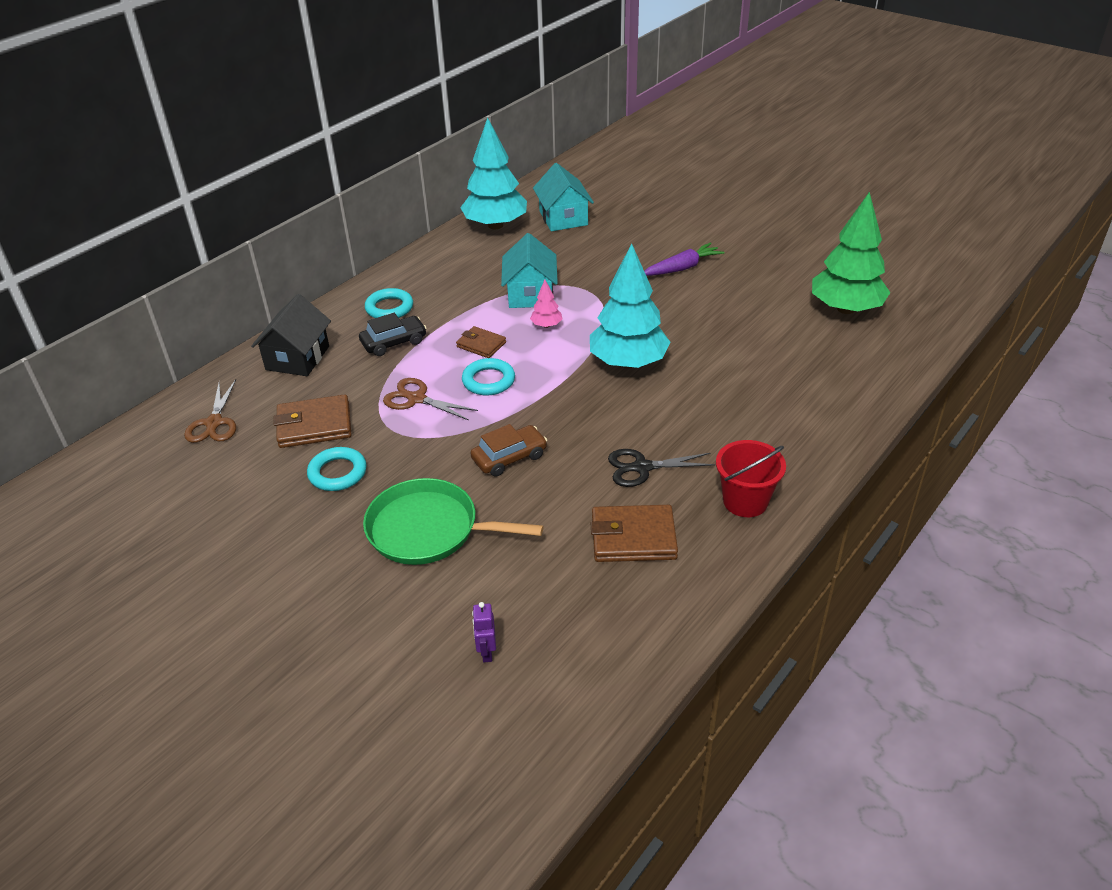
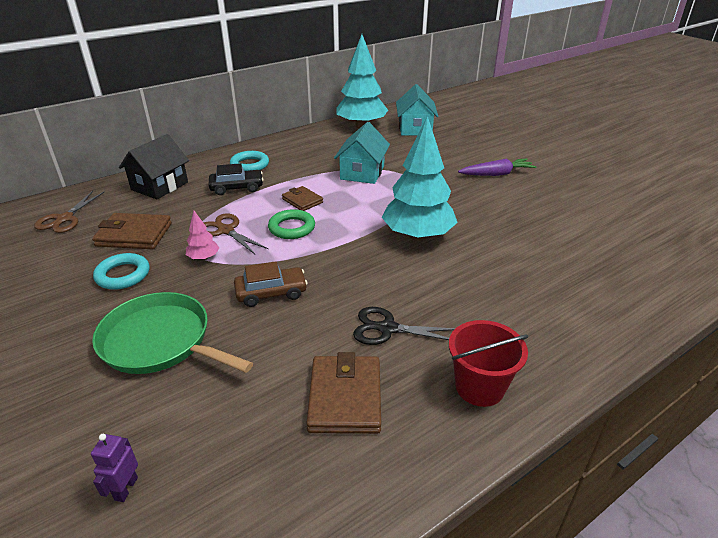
camera: 15 degrees right, 5 degrees down
turquoise ring [462,358,515,396] -> green ring [268,209,315,239]
pink tree [530,280,563,328] -> pink tree moved to [186,211,219,260]
brown wallet [591,505,678,562] -> brown wallet turned 75 degrees clockwise [306,352,381,434]
green tree [812,192,890,314] -> none

